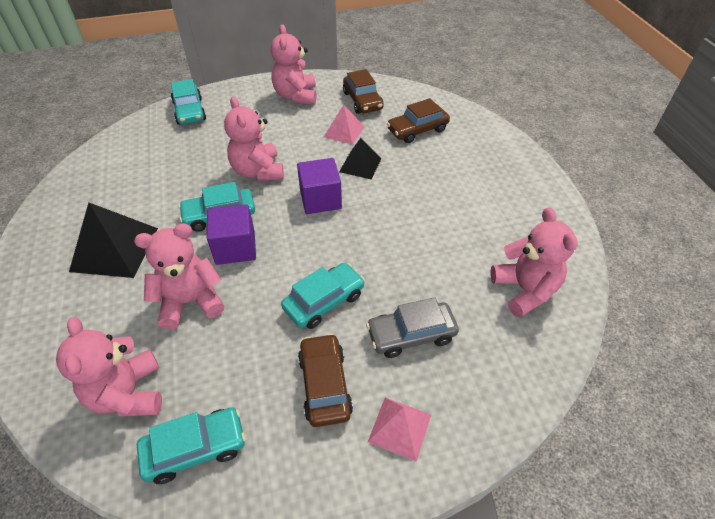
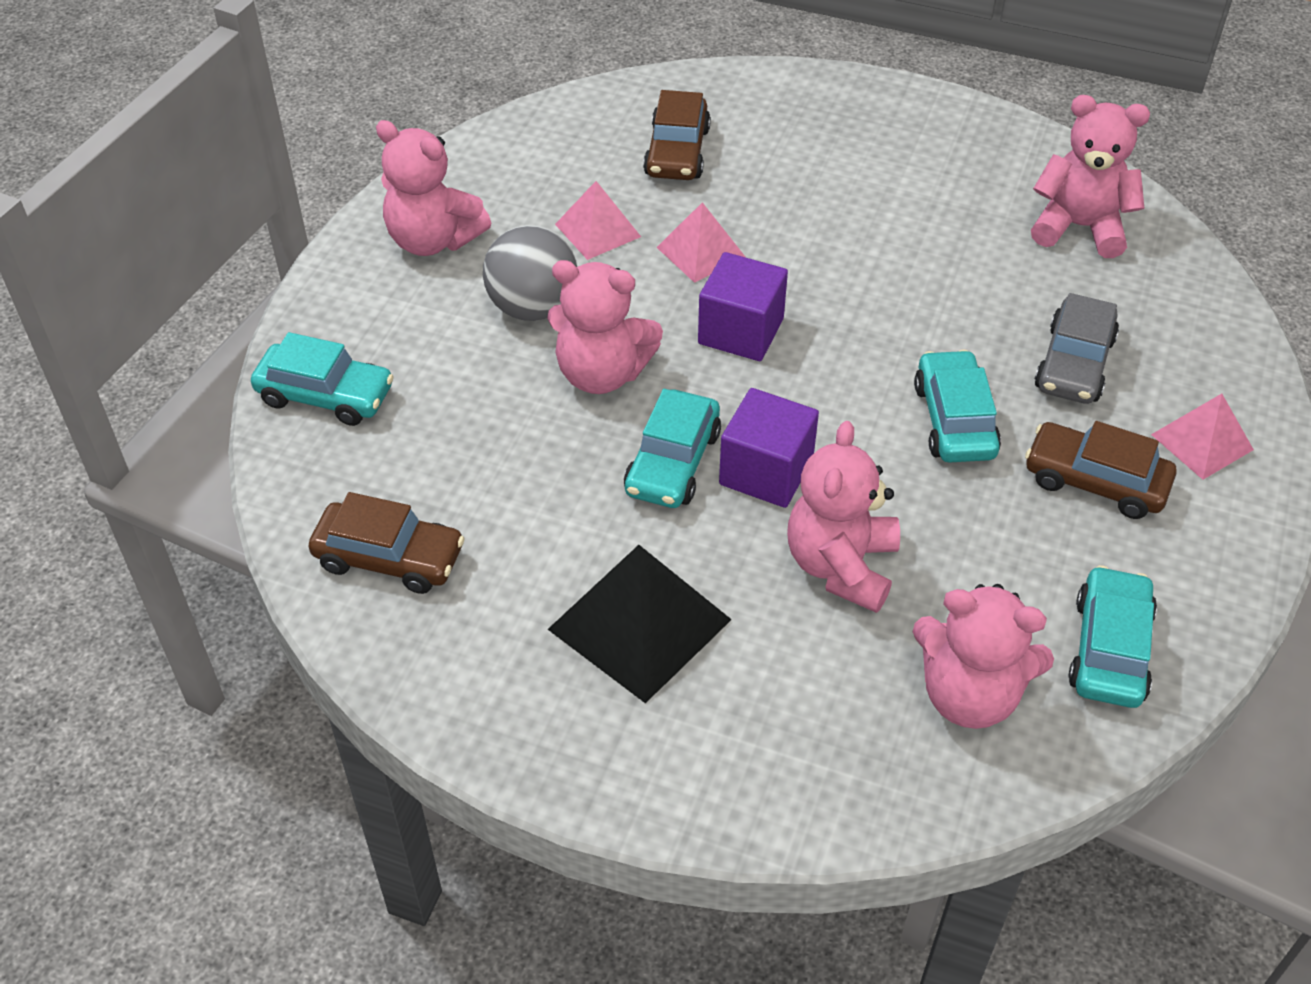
camera: 55 degrees left, 0 degrees up
black pyramid [339,138,382,179] -> pink pyramid [656,202,745,283]
brown car [343,69,384,114] -> brown car moved to [308,492,465,594]
none -> grey ball [483,225,577,321]

